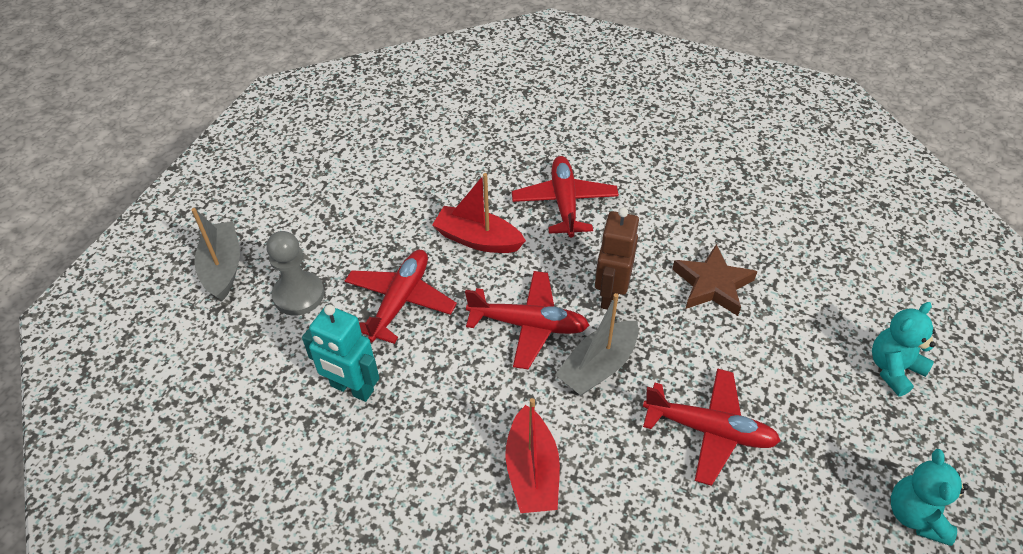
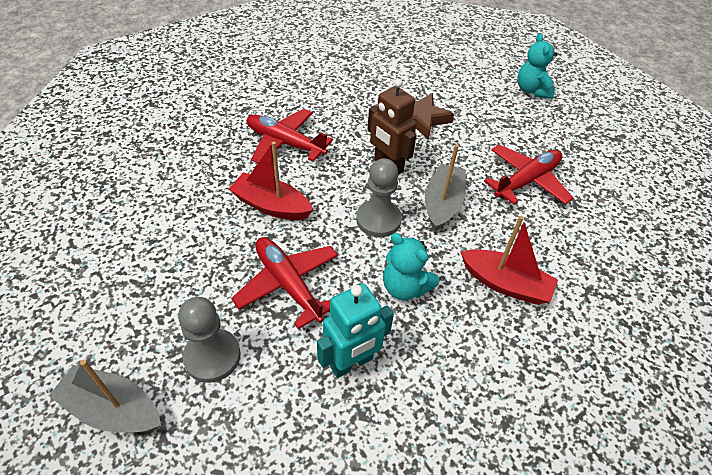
camera: 60 degrees left, 0 degrees up
red boat [432,173,526,253] -> red boat turned 60 degrees clockwise [229,141,313,220]
red plane [465,271,589,369] -> grey pawn [356,158,402,237]
grey boat [555,293,639,396] -> grey boat turned 150 degrees counterclockwise [425,144,466,231]
turquoise teddy bear [891,449,968,546] -> turquoise teddy bear moved to [383,233,439,300]

